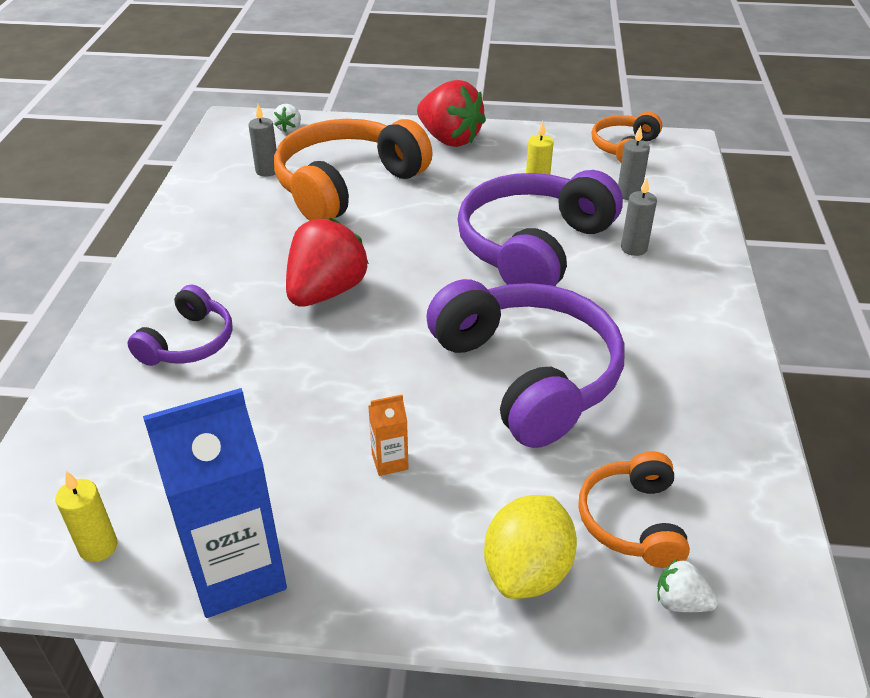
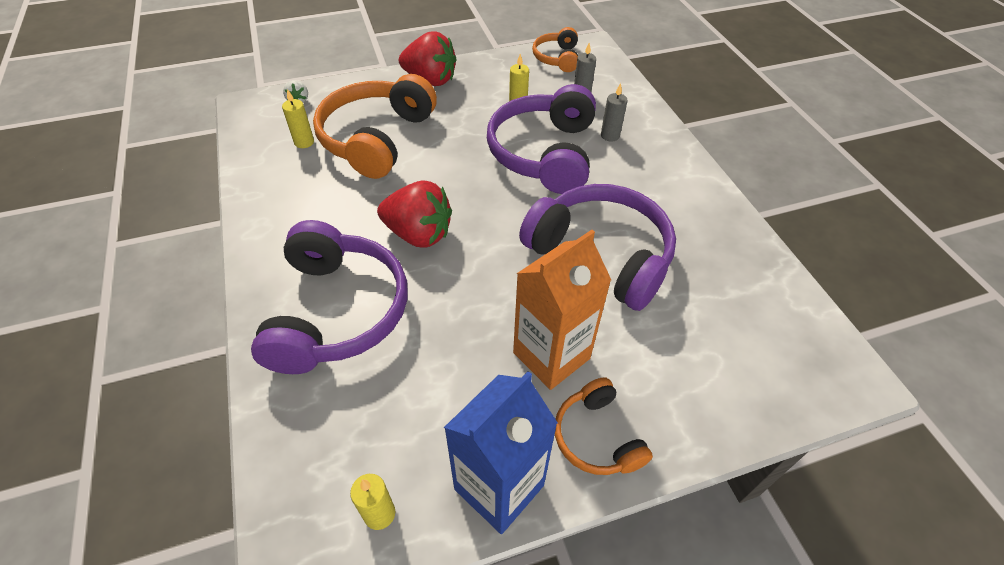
camera: 25 degrees left, 10 degrees up
purple headphones [127,285,233,366] -> purple headphones [251,220,408,374], size x1.91
grey candle [248,104,277,177] -> yellow candle [282,89,314,148]
red strawberry [286,218,369,307] -> red strawberry turned 105 degrees clockwise [377,180,452,248]
orange carton [368,395,409,476] -> orange carton [513,230,611,390], size x2.37
yellow lemon [484,495,577,599] -> none
orange headphones [578,451,690,568] -> orange headphones moved to [555,377,653,475]
white strawberry [657,559,718,612] -> none

